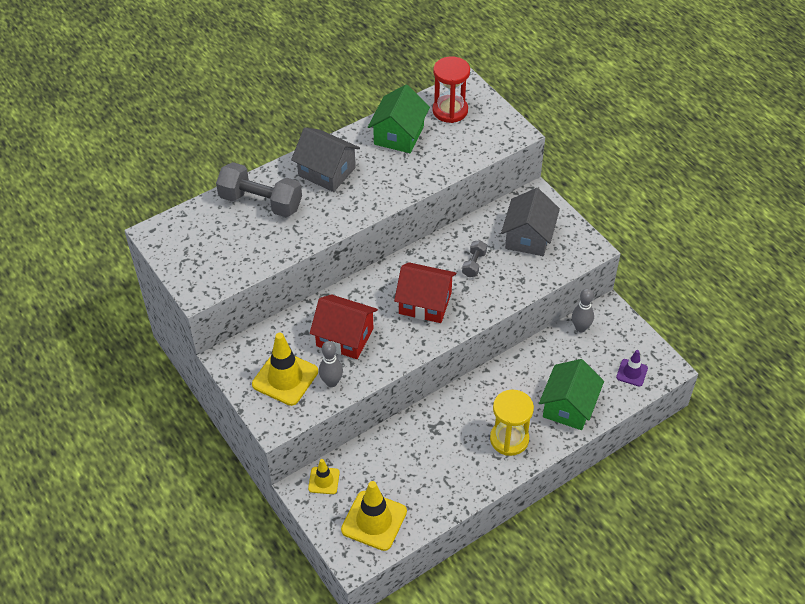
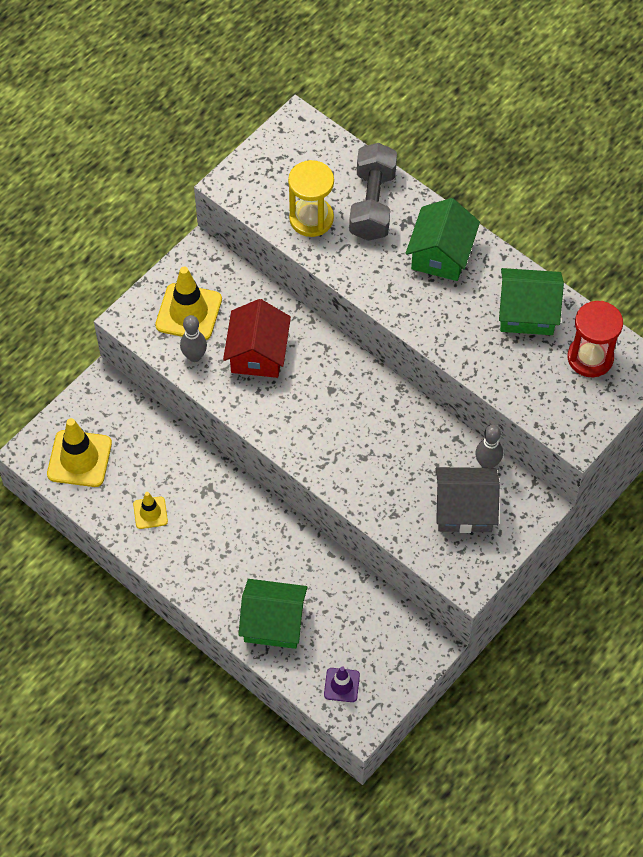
camera: 75 degrees right, 10 degrees up
grey house [291,127,360,192] -> green house [406,198,480,281]
yellow traffic cone [308,459,340,494] -> yellow traffic cone moved to [133,492,168,529]
red house [394,262,456,323] -> none
grey dumbbell [462,240,487,277] -> none
yellow hourglass [490,389,534,456] -> yellow hourglass moved to [288,160,334,237]
grey bowling pin [572,288,594,332] -> grey bowling pin moved to [475,425,503,468]

